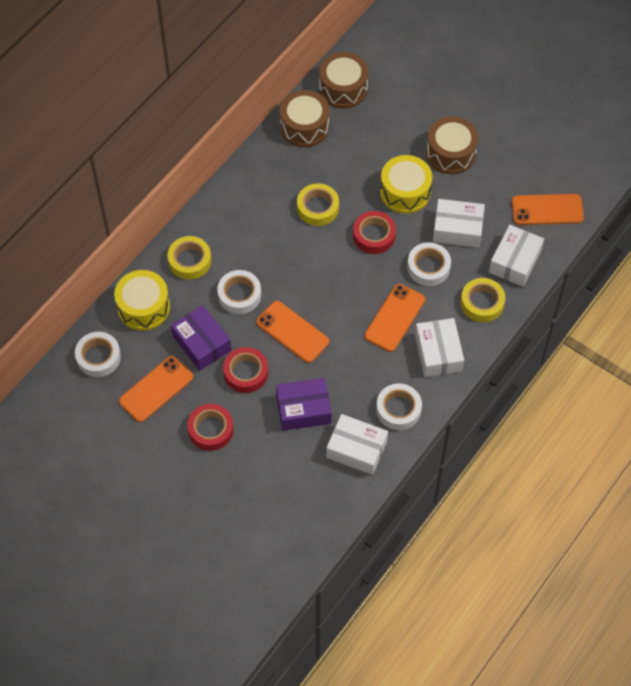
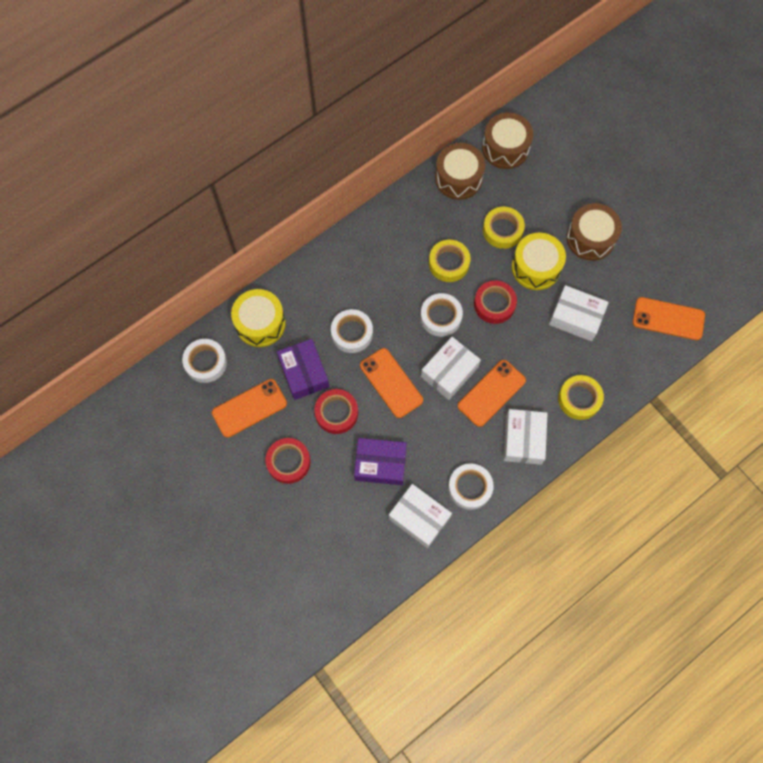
camera: 15 degrees right, 10 degrees up
yellow tape [168,236,211,280] -> yellow tape moved to [483,207,525,249]
white tape [407,242,451,286] -> white tape moved to [420,293,463,337]
white box [489,225,544,287] -> white box moved to [421,337,481,400]

